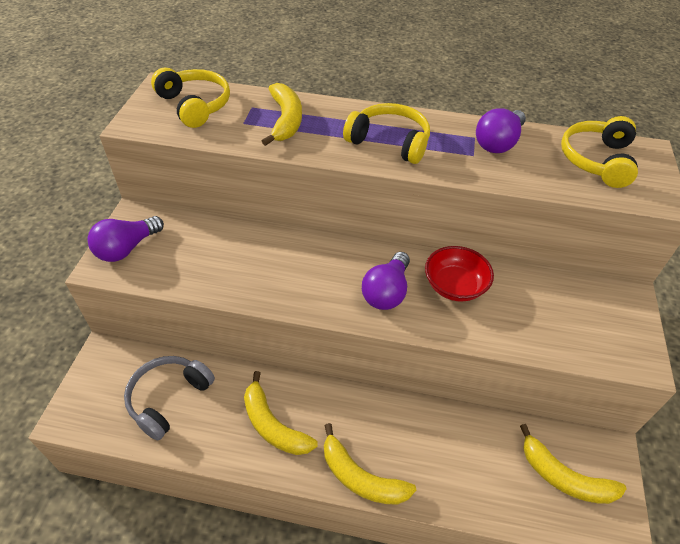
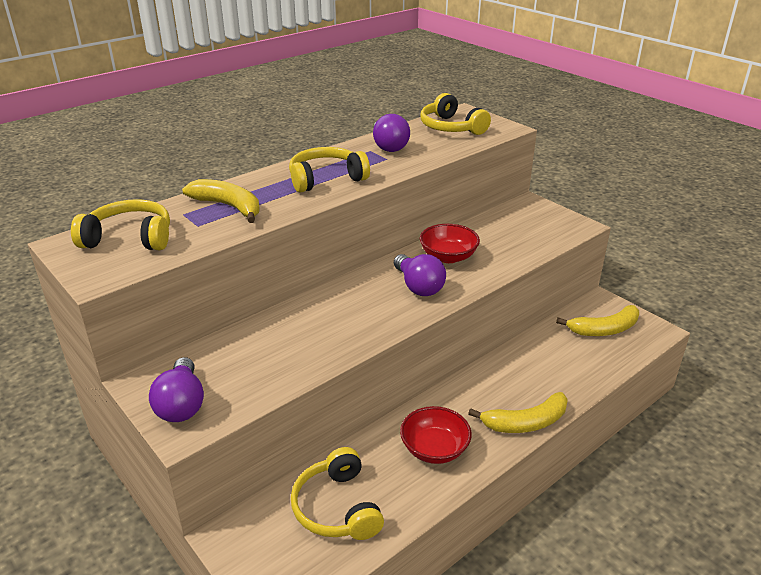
camera: 50 degrees left, 15 degrees down
grey headphones [124,356,215,441] -> yellow headphones [291,447,384,540]
yellow banana [244,371,318,455] -> red bowl [400,406,472,464]

